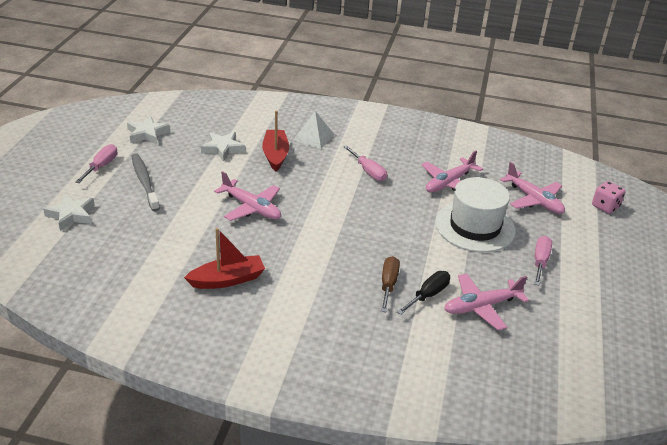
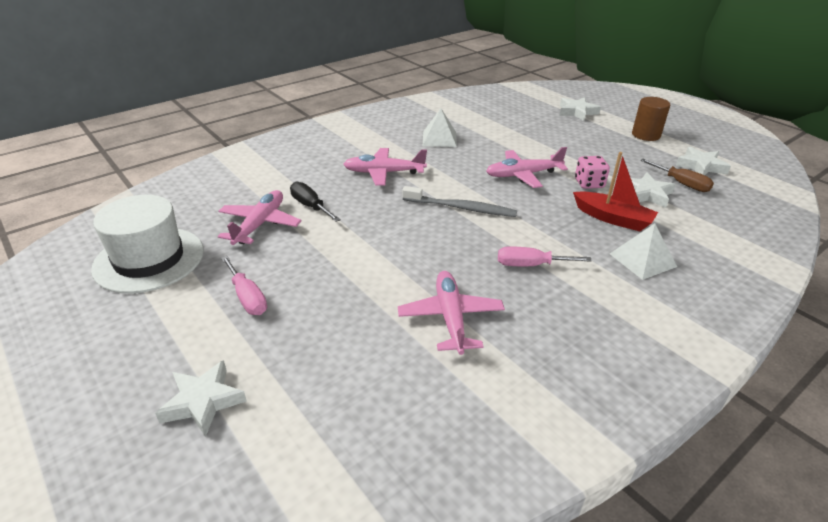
camera: 130 degrees right, 0 degrees up
pink screwdriver [75,144,117,183] -> brown cylinder [632,97,670,141]
grey toothbrush [131,153,160,211] -> grey toothbrush moved to [402,186,517,217]
red boat [184,228,265,289] -> white pyramid [423,109,457,147]
brown screwdriver [381,256,400,312] -> brown screwdriver moved to [640,159,714,192]
black screwdriver [397,271,450,315] -> black screwdriver turned 150 degrees clockwise [290,182,341,222]
white hat [435,177,516,252] -> white hat moved to [91,195,204,293]
pink plane [500,162,565,214] -> pink plane moved to [343,148,427,186]
pink dice [592,181,625,214] -> pink dice moved to [575,156,610,189]
none -> white star [155,360,247,437]

